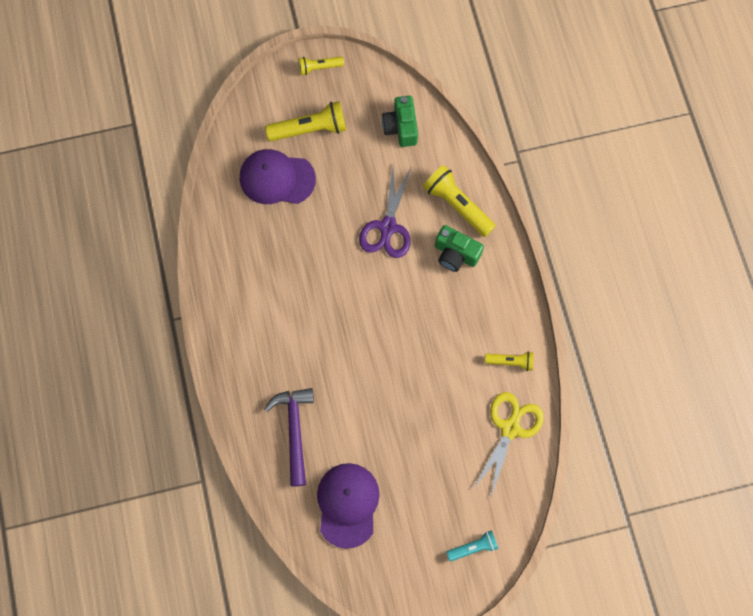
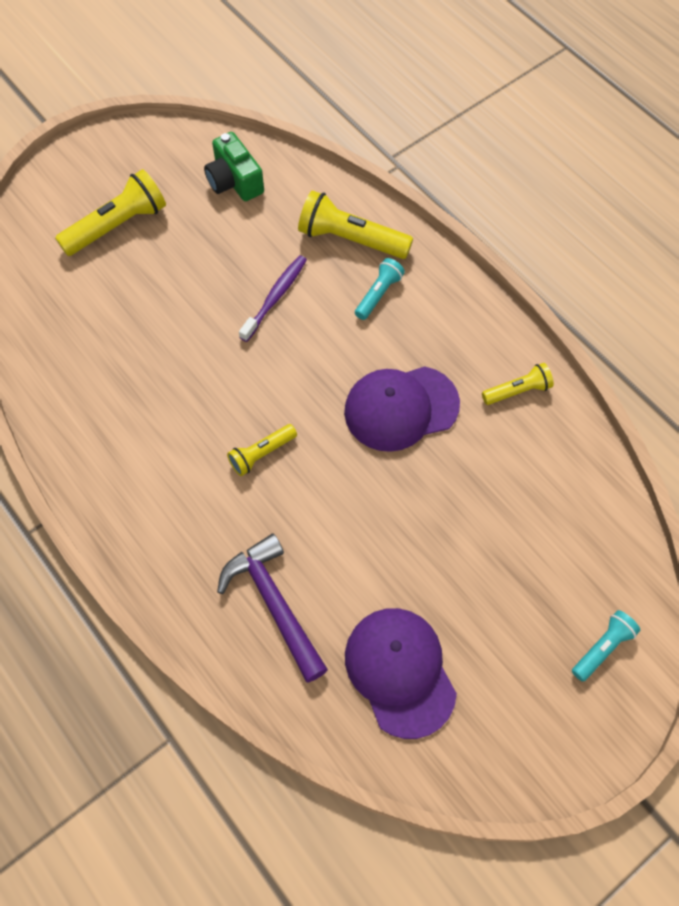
camera: 25 degrees left, 10 degrees down
purple cap [240,149,316,204] -> purple cap moved to [344,366,460,452]
yellow flashlight [299,56,344,75] -> yellow flashlight moved to [227,424,297,476]
purple scissors [359,166,411,258] -> purple toothbrush [239,255,307,342]
green camera [435,225,484,272] -> turquoise flashlight [355,258,405,320]
yellow scissors [473,392,544,497] -> none

